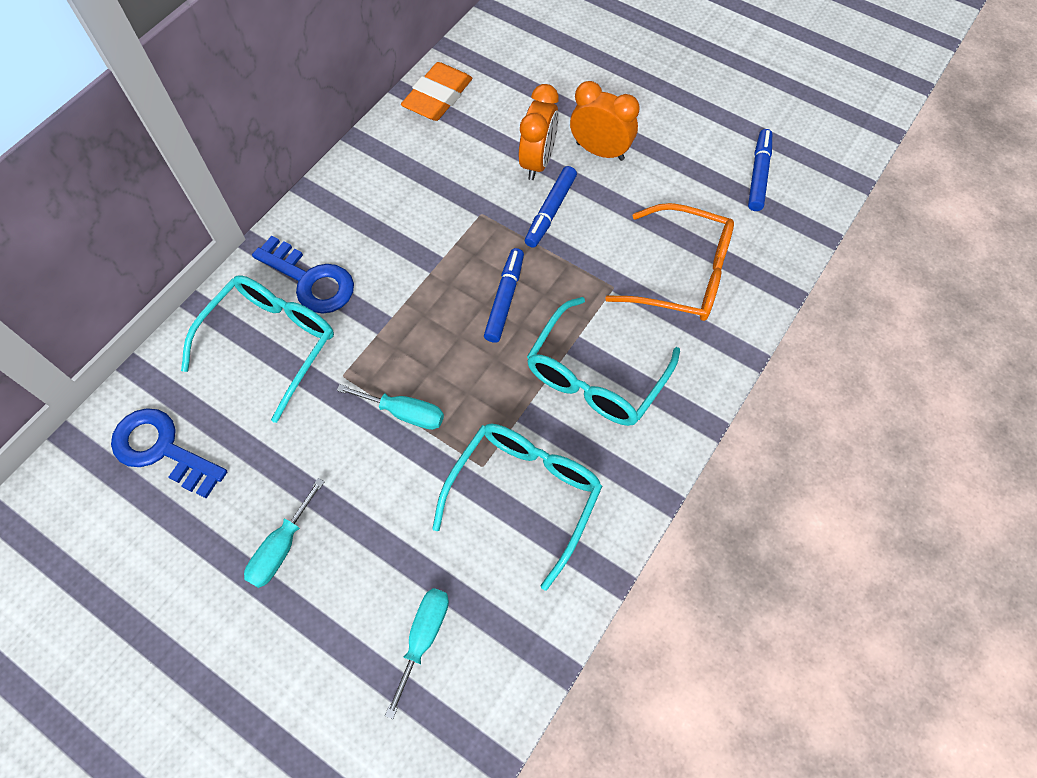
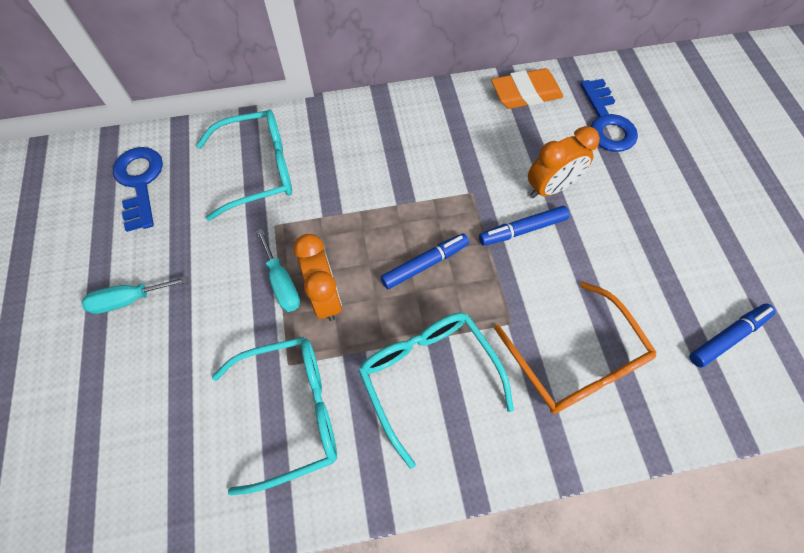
camera: 45 degrees right, 0 degrees up
blue key [252,236,354,314] -> blue key moved to [580,79,638,152]
turquoise screwdriver [385,588,449,719] -> none
turquoise glasses [527,297,680,426] -> turquoise glasses turned 75 degrees clockwise [358,313,514,469]
orange clock [570,81,640,161] -> orange clock moved to [293,234,342,321]

